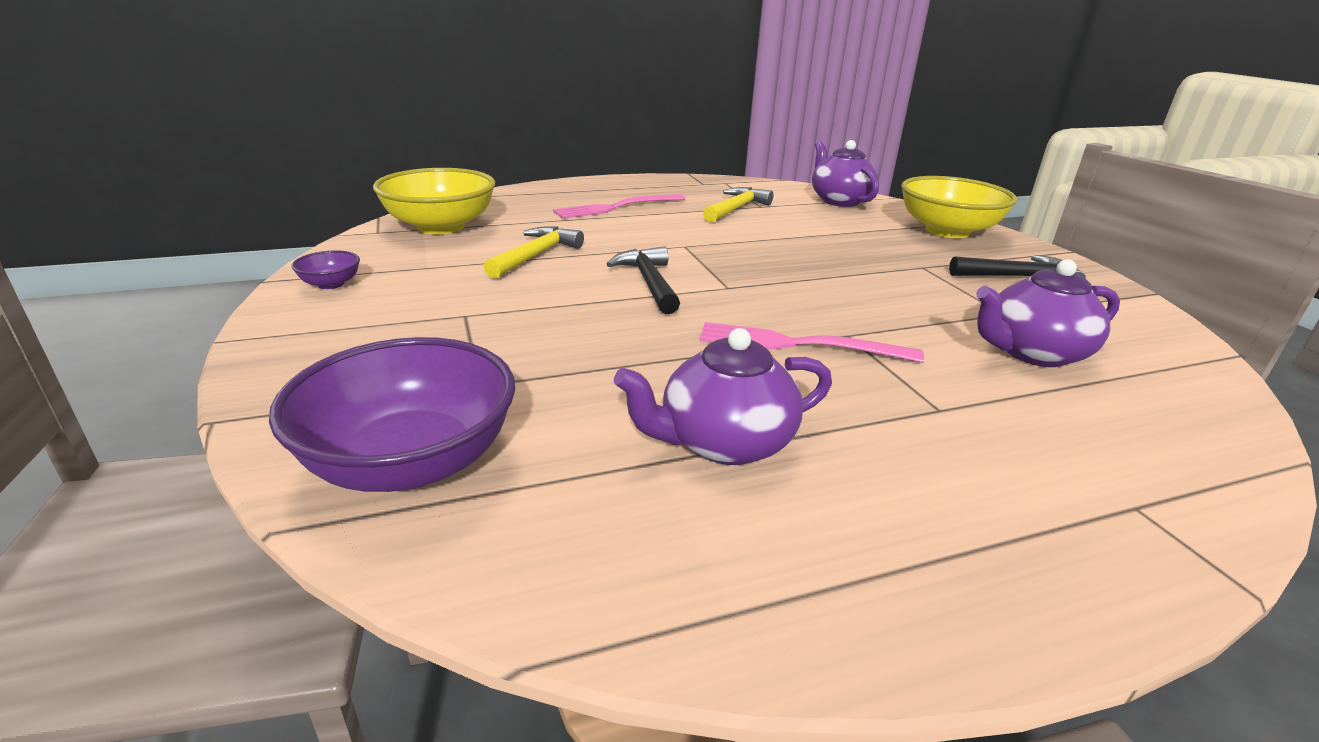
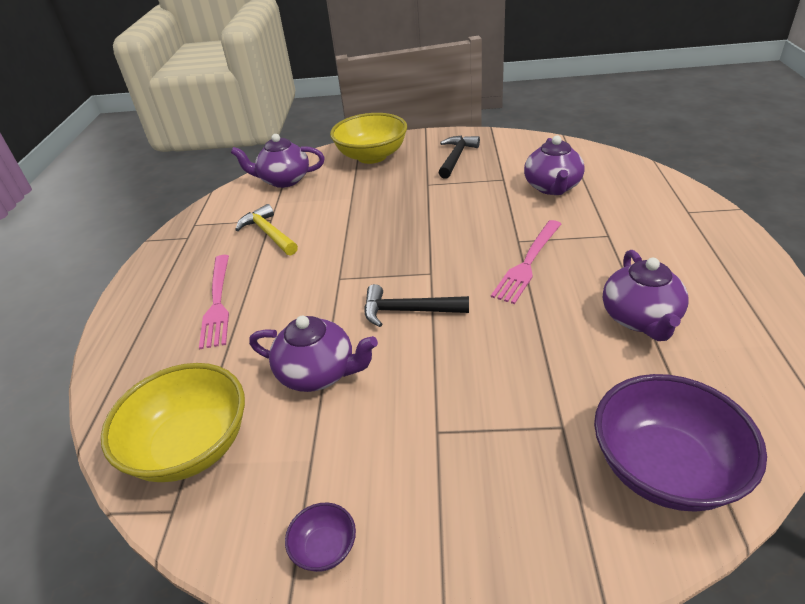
camera: 65 degrees left, 10 degrees up
yellow hammer [484,226,584,279] -> purple teapot [249,316,378,392]

